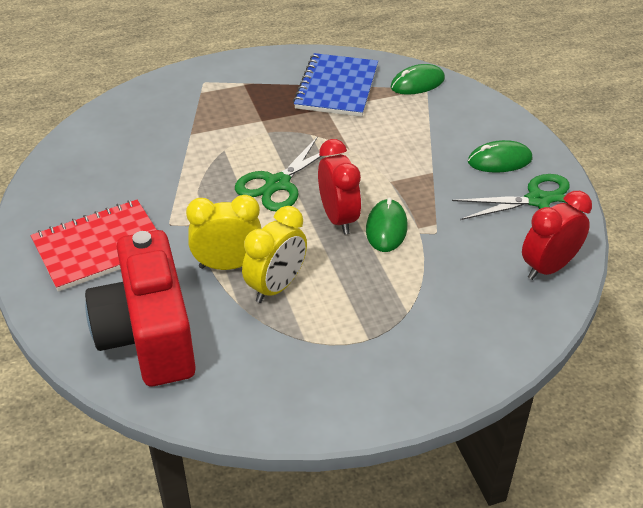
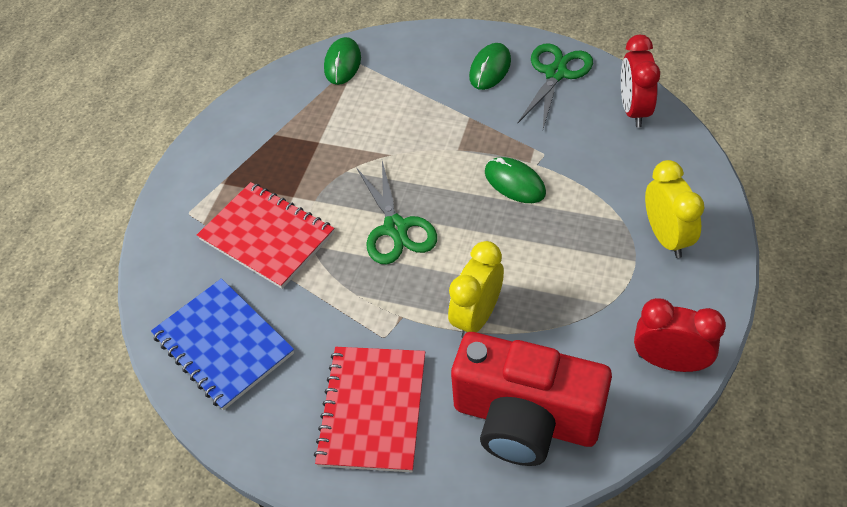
camera: 50 degrees left, 10 degrees up
yellow clock [242,206,307,303] -> yellow clock moved to [645,160,705,258]
blue notebook [293,53,378,117] -> blue notebook moved to [151,278,294,410]
red clock [318,139,361,235] -> red clock moved to [634,298,726,372]
none -> red notebook [197,182,334,289]

